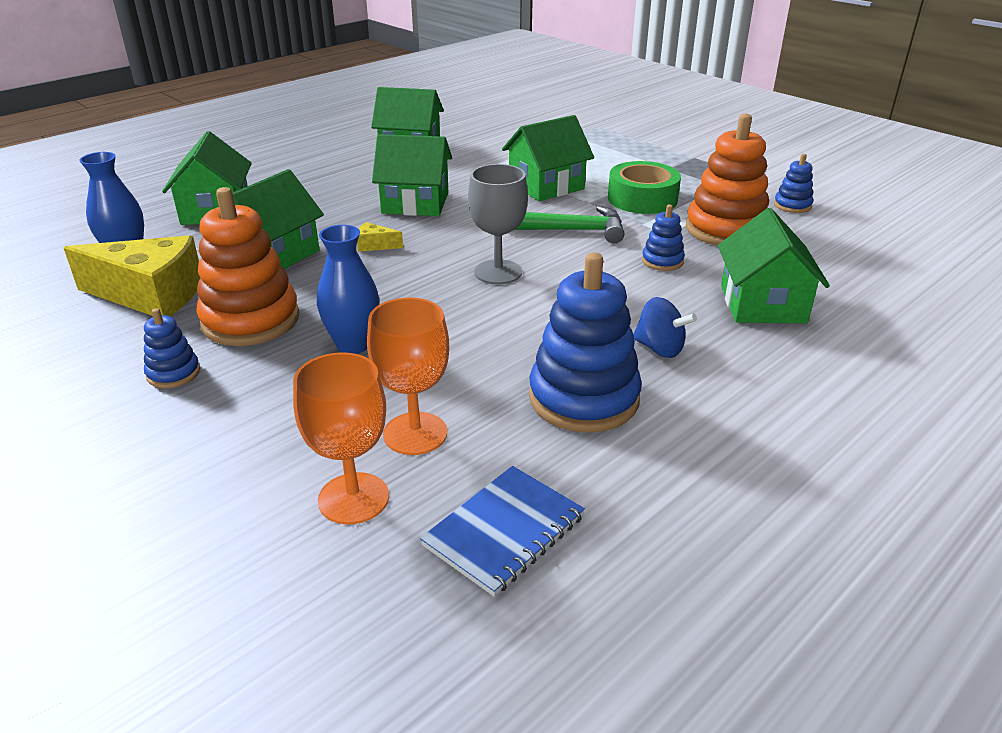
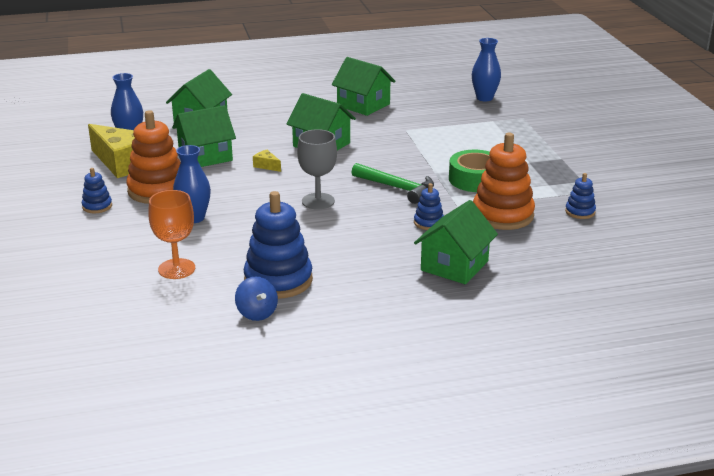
camera: 30 degrees right, 5 degrees down
orange goblet [293,352,389,524] -> none
blue notebook [420,466,585,596] -> none
green house [502,115,594,201] -> none
blue spinning top [633,297,697,358] -> blue spinning top moved to [235,276,278,321]
none -> blue vase [472,38,501,101]

